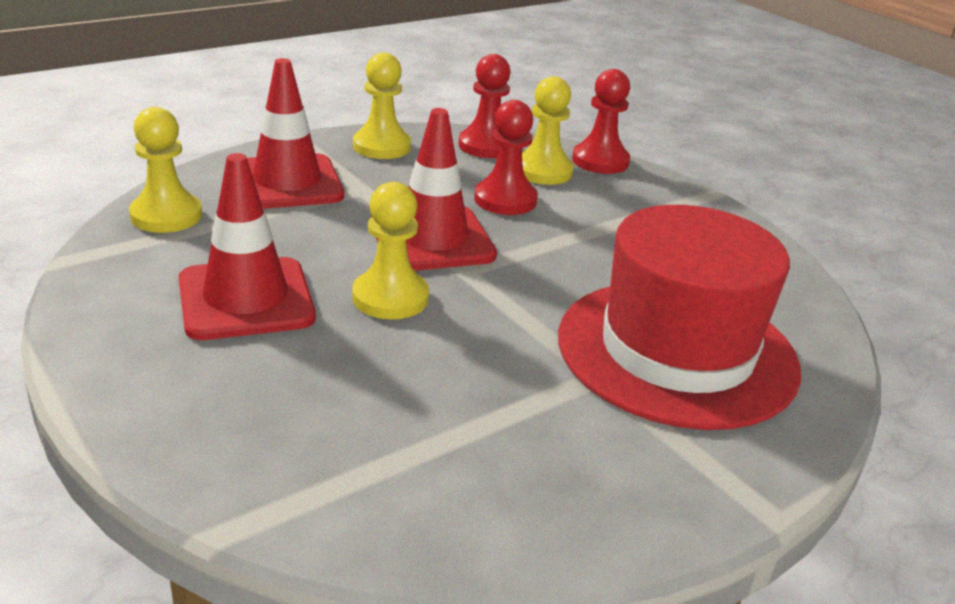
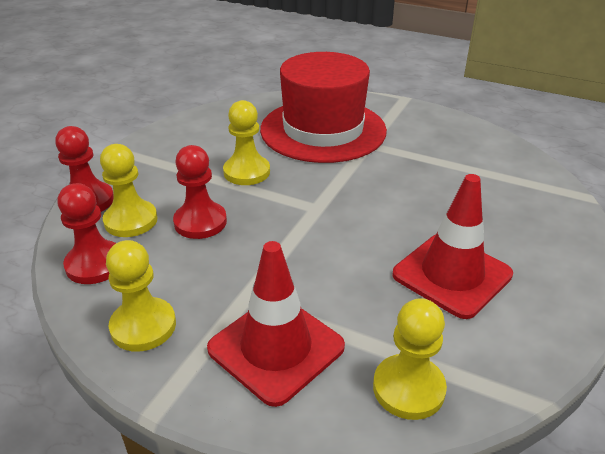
camera: 115 degrees left, 5 degrees up
yellow pawn [352,182,429,320] -> yellow pawn moved to [223,100,270,185]
red traffic cone [371,108,497,271] -> none

